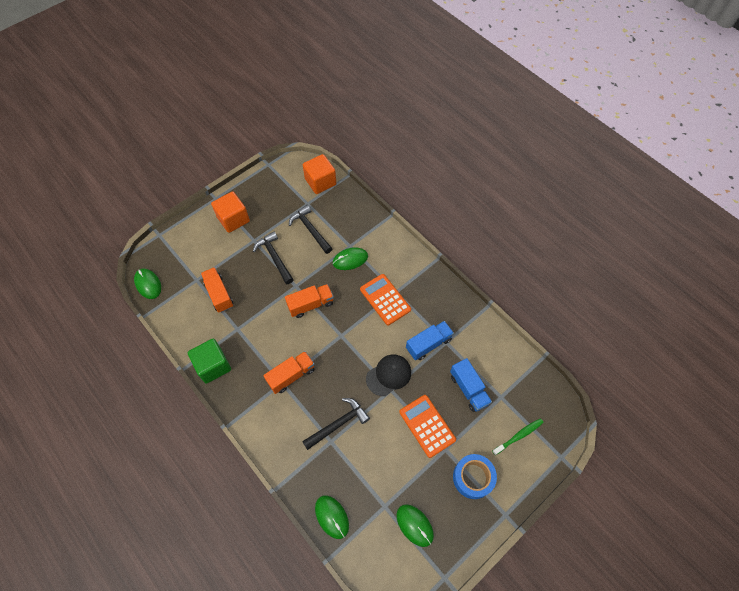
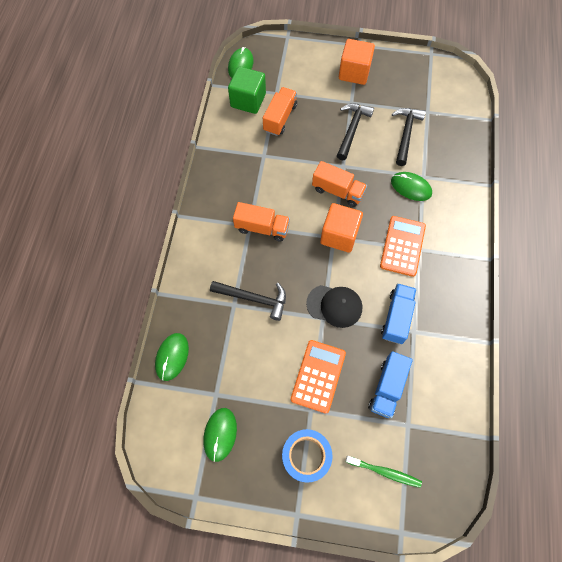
camera: 50 degrees right, 5 degrees up
green cube [188,339,231,384] -> green cube moved to [228,67,266,114]
orange cube [303,154,336,194] -> orange cube moved to [320,203,363,253]
blue truck [406,321,454,360] -> blue truck turned 90 degrees counterclockwise [381,283,417,344]

